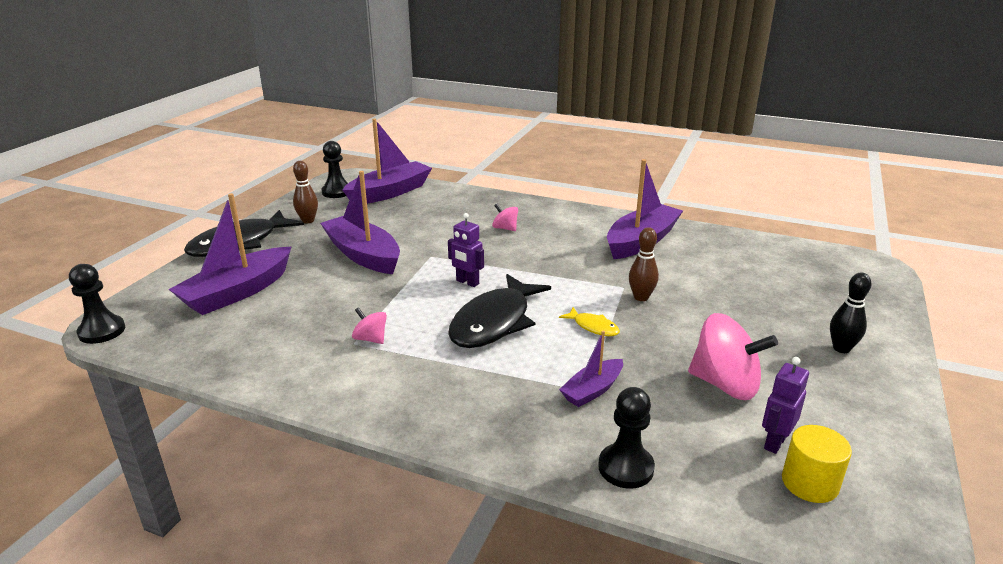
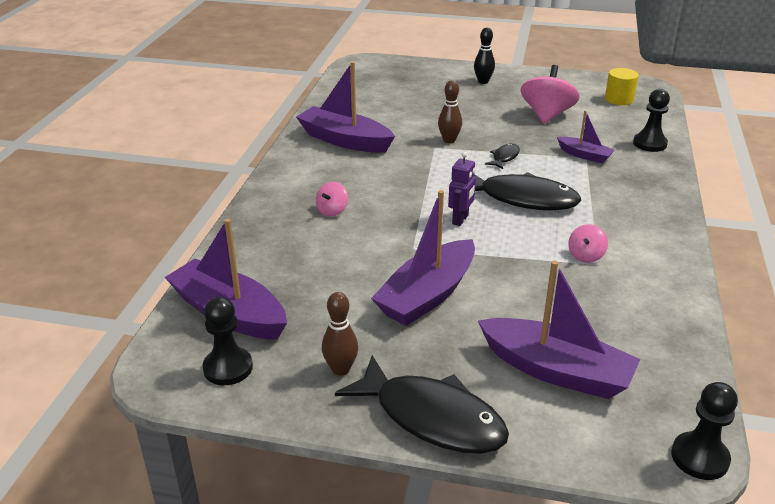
camera: 100 degrees left, 5 degrees up
yellow fish [559,307,620,336] -> black fish [485,143,520,169]
purple robot [762,357,809,454] -> none

